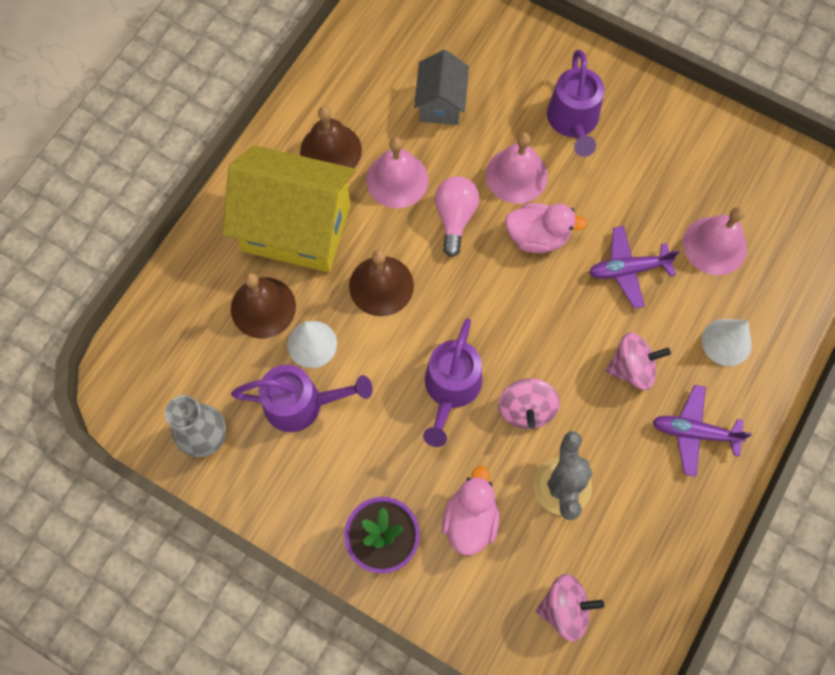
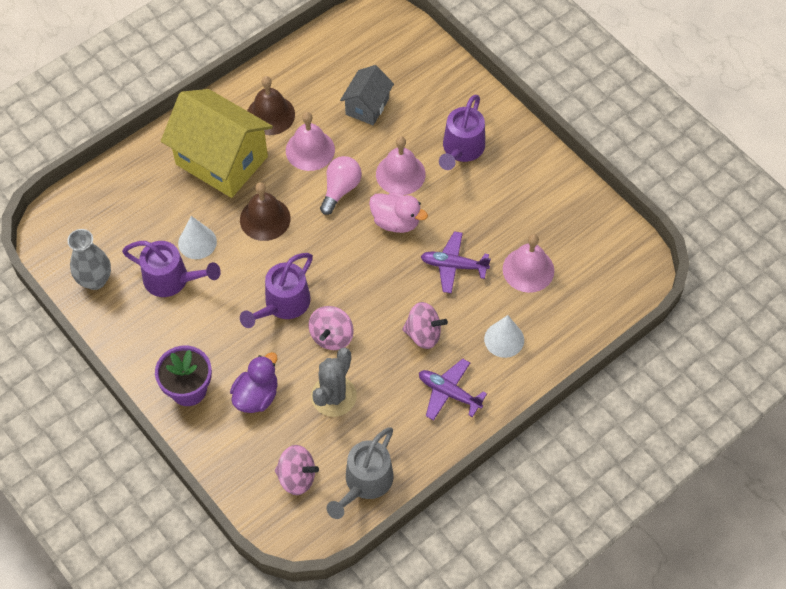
camera: 20 degrees right, 10 degrees down
brown bell [231,273,296,338] -> none
pink duck [442,466,500,555] -> purple duck [230,352,277,413]
none -> grey watering can [327,428,394,519]

